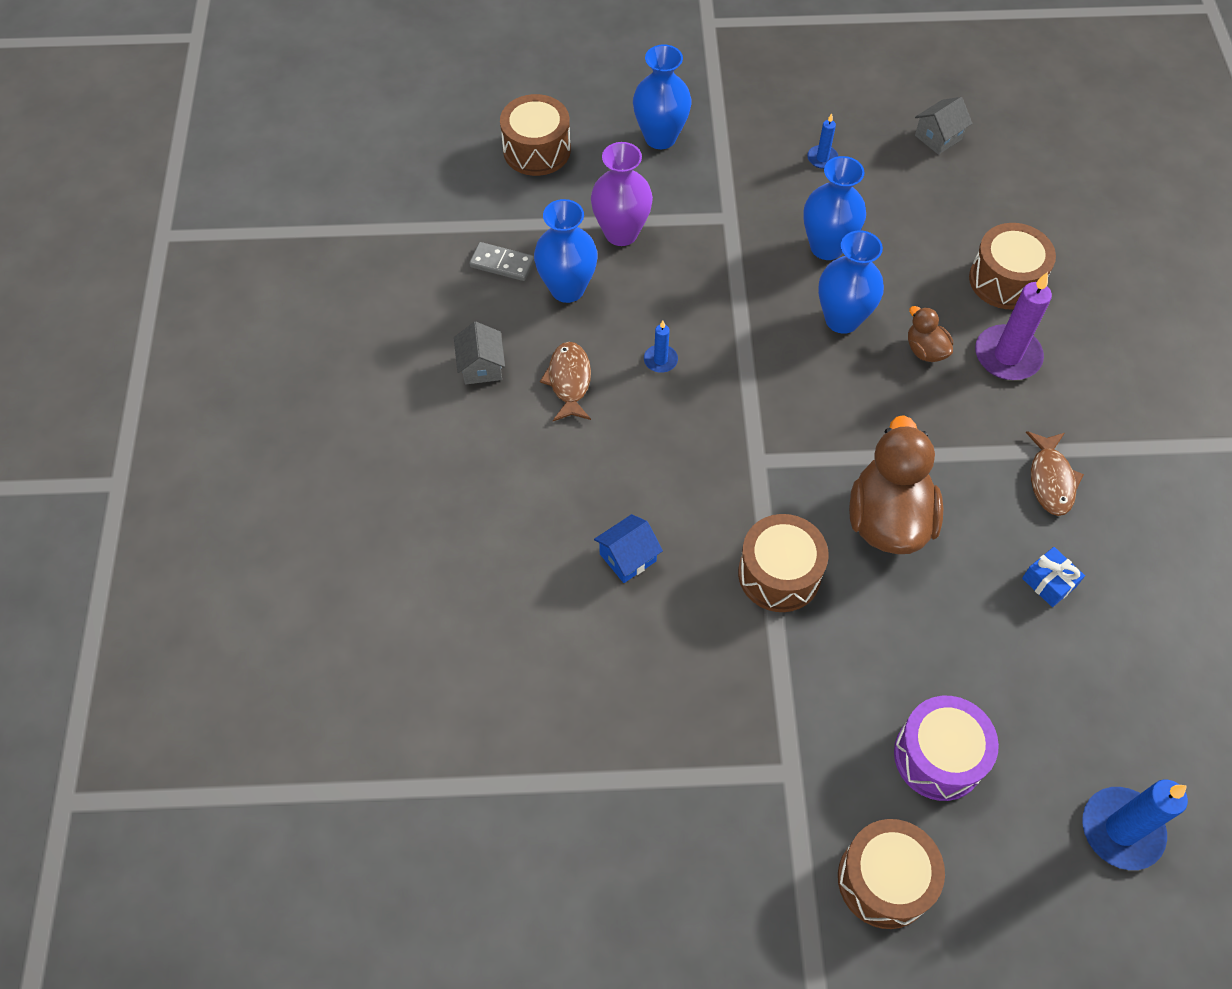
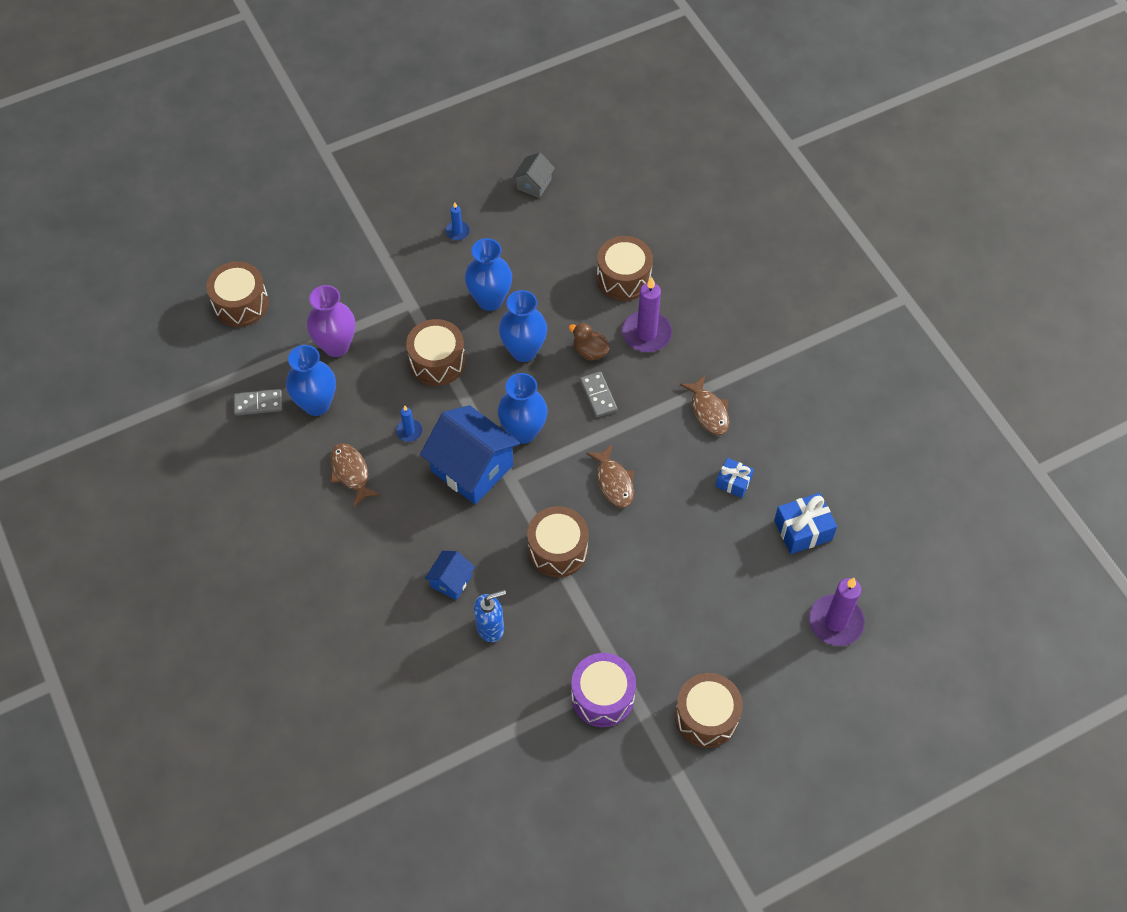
camera: 25 degrees left, 0 degrees up
grey house [454,322,505,385] -> none
blue vase [633,44,691,149] -> blue vase moved to [498,373,548,444]
brown duck [849,415,943,554] -> brown fish [586,444,634,508]
purple drum [894,696,999,801] -> purple drum moved to [571,653,636,727]
blue candle [1082,780,1188,870] -> purple candle [809,578,865,646]
none -> brown drum [406,319,466,386]
none -> blue house [420,405,520,504]
none -> blue soap dispenser [474,590,506,642]
none -> grey domino [580,371,617,417]
none -> blue gift [774,493,837,554]

